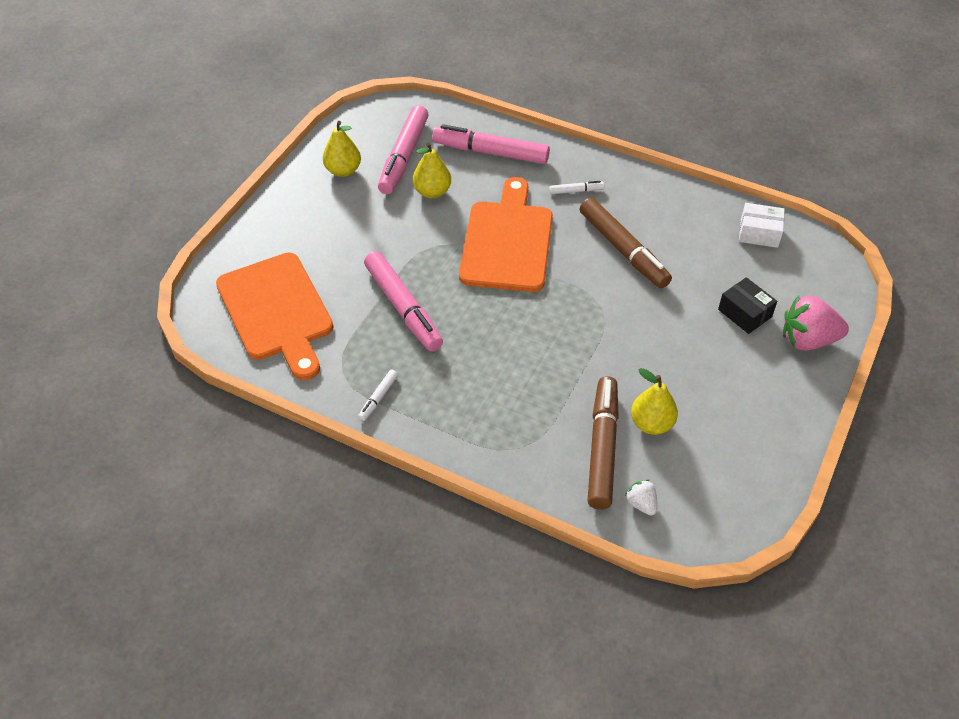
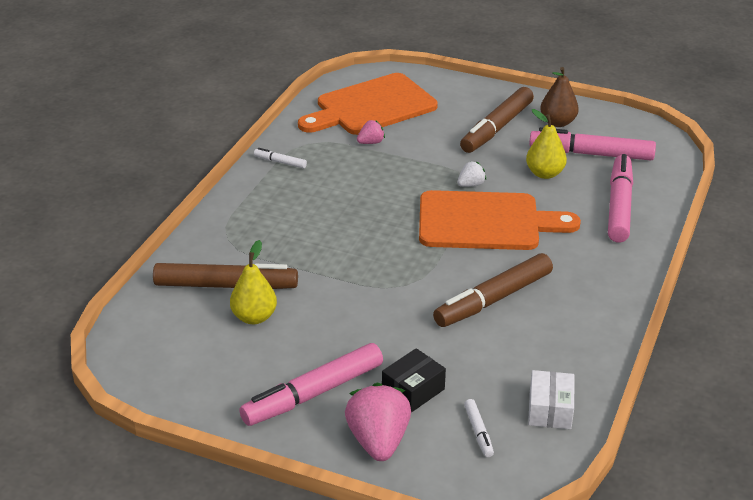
camera: 85 degrees right, 15 degrees down
yellow pear [323,121,361,177] -> brown pear [540,67,579,127]
pink marker [364,251,443,351] -> pink marker moved to [239,343,383,426]
white marker [549,181,604,194] -> white marker moved to [464,399,494,457]
white strawberry [625,480,657,516] -> white strawberry moved to [457,161,486,187]
none -> pink strawberry [357,120,385,144]
none -> brown marker [460,87,534,153]

